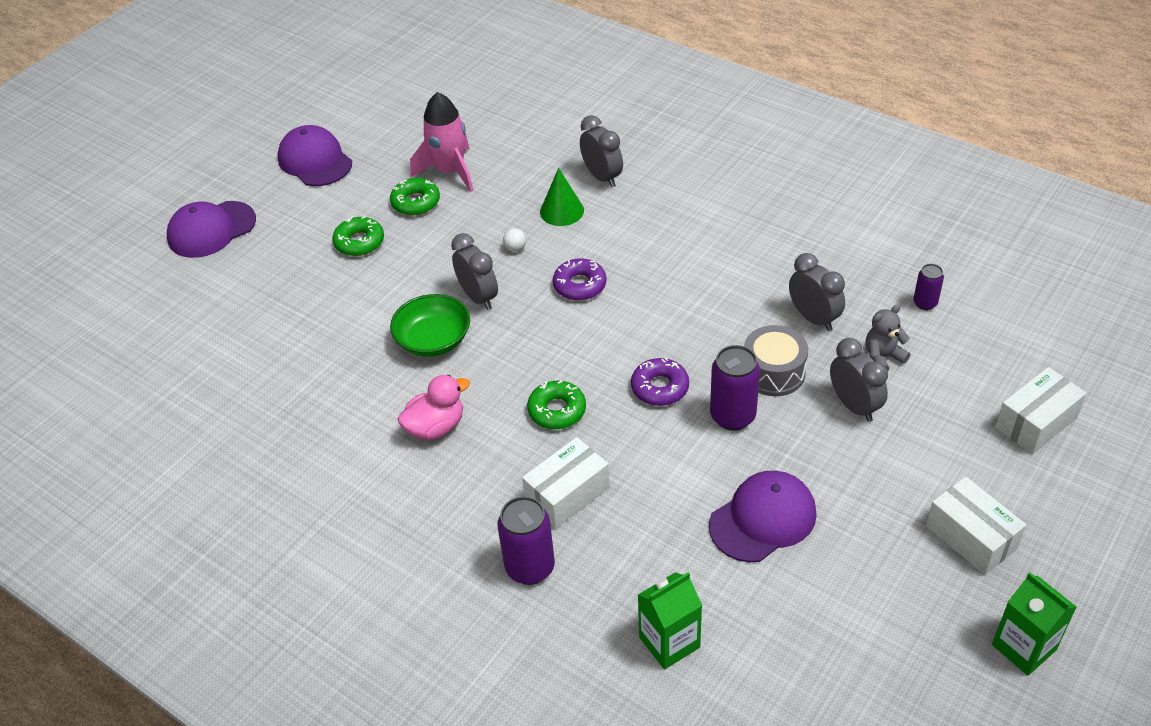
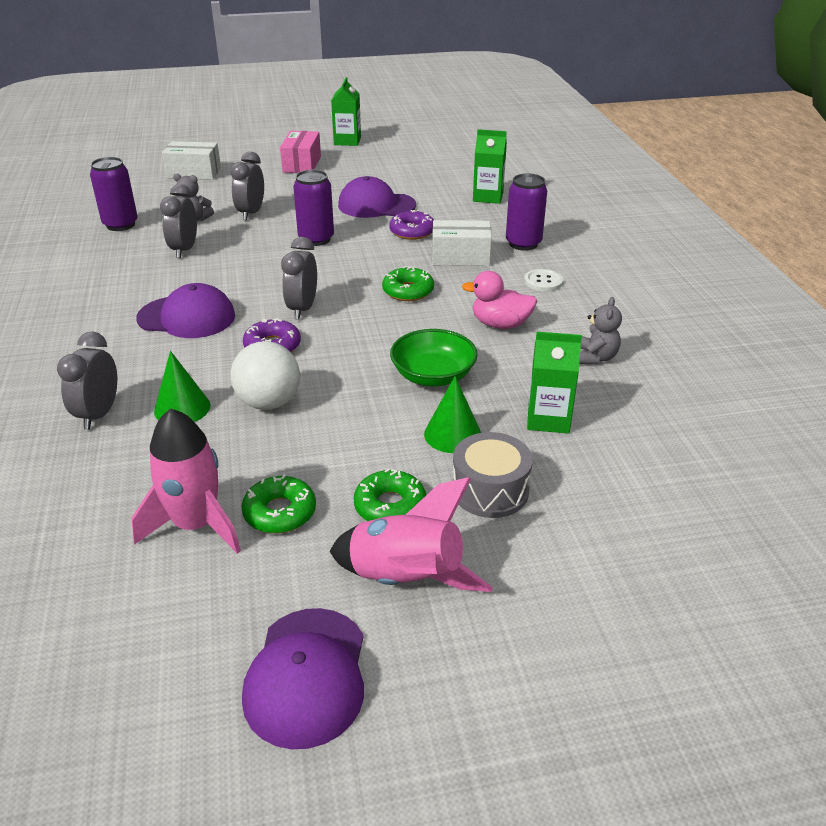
camera: 140 degrees left, 10 degrees down
purple cap [167,201,256,258] -> purple cap moved to [136,283,235,338]
grey clock [451,233,498,310] -> grey clock moved to [281,237,317,319]
white ball [503,228,526,252] -> white ball [230,341,300,410], size x2.41
purple donut [631,357,689,406] -> purple donut moved to [389,210,434,240]
grey drum [744,325,808,396] -> grey drum moved to [453,432,533,518]
purple can [913,264,944,310] -> purple can [90,157,138,231], size x1.76
white box [926,476,1026,575] -> pink box [280,131,321,173]
none -> pink rocket [330,477,493,592]
none -> green cone [424,376,481,453]
none -> white button [524,269,563,292]
none -> green carton [527,332,582,434]
none -> grey teddy bear [579,297,622,364]

